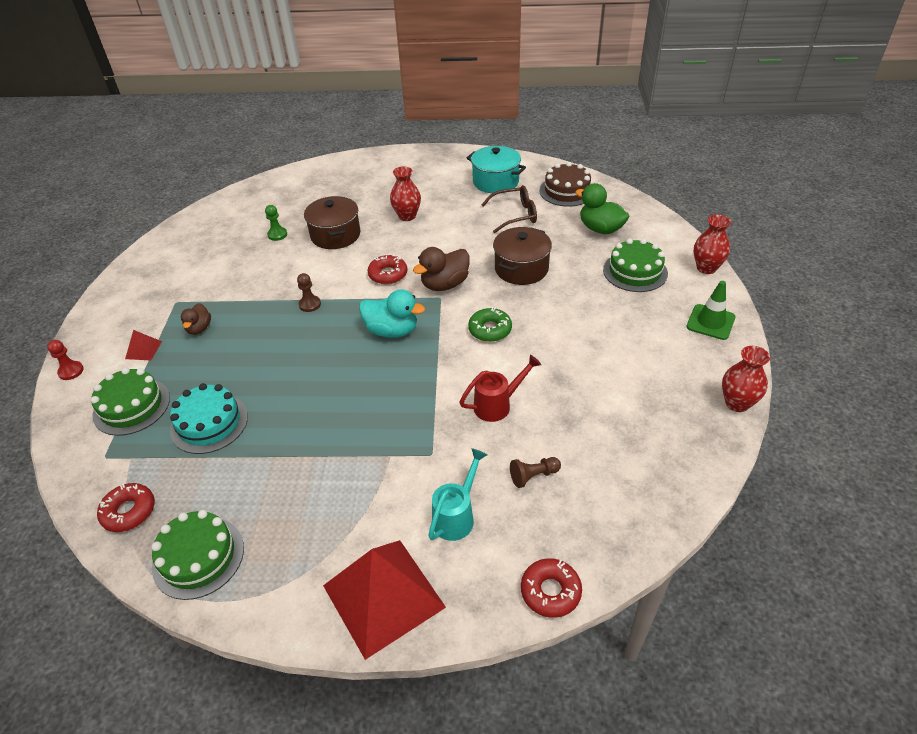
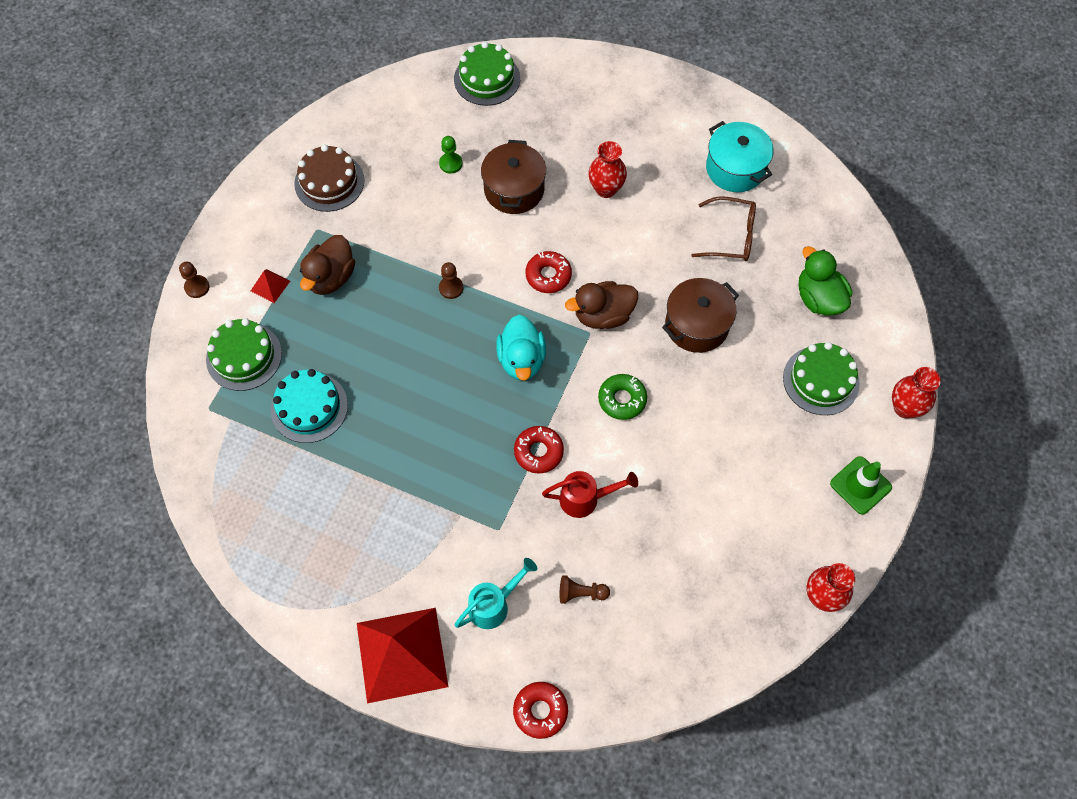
camera: 20 degrees right, 20 degrees up
red pawn [47,340,84,380] -> brown pawn [179,262,209,298]
red donut [97,483,155,532] -> red donut moved to [514,426,564,474]
green cake [151,510,244,600] -> green cake moved to [454,42,520,106]
brown duck [181,303,211,335] -> brown duck [300,235,355,295], size x1.66
turquoise duck [359,289,425,338] -> turquoise duck turned 45 degrees clockwise [496,315,546,381]
brown cake [540,162,591,207] -> brown cake moved to [294,145,365,212]

